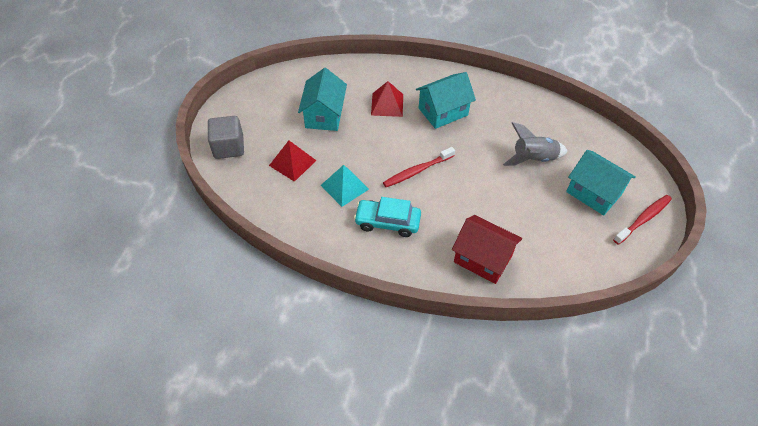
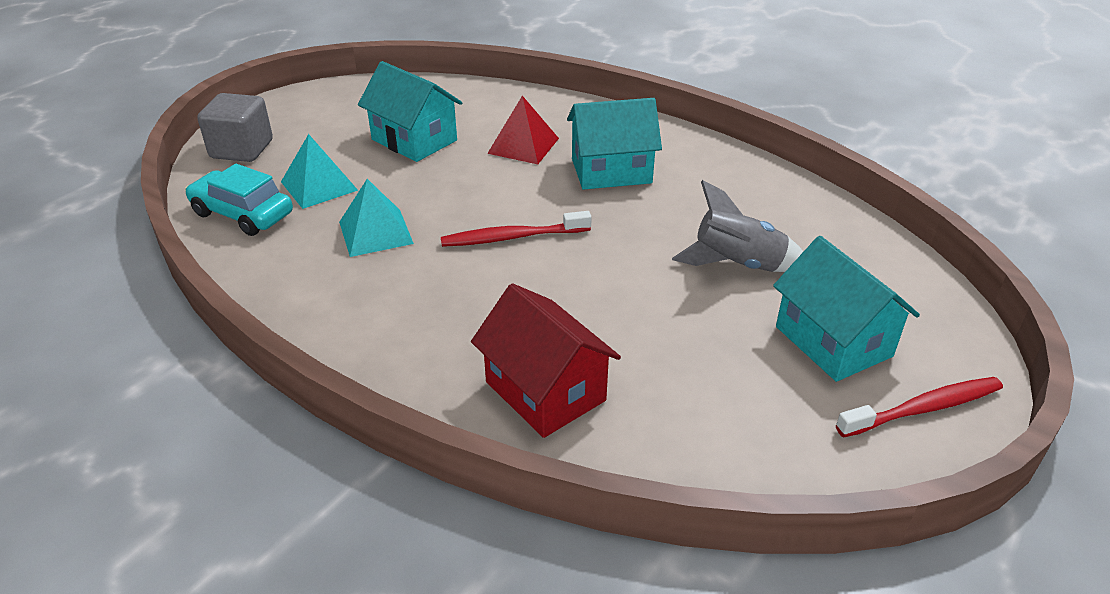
camera: 20 degrees right, 15 degrees down
red pyramid [269,141,317,182] -> turquoise pyramid [281,134,358,209]
turquoise house [298,68,347,131] -> turquoise house turned 75 degrees counterclockwise [358,61,462,162]
turquoise car [354,197,421,237] -> turquoise car moved to [185,164,293,236]

